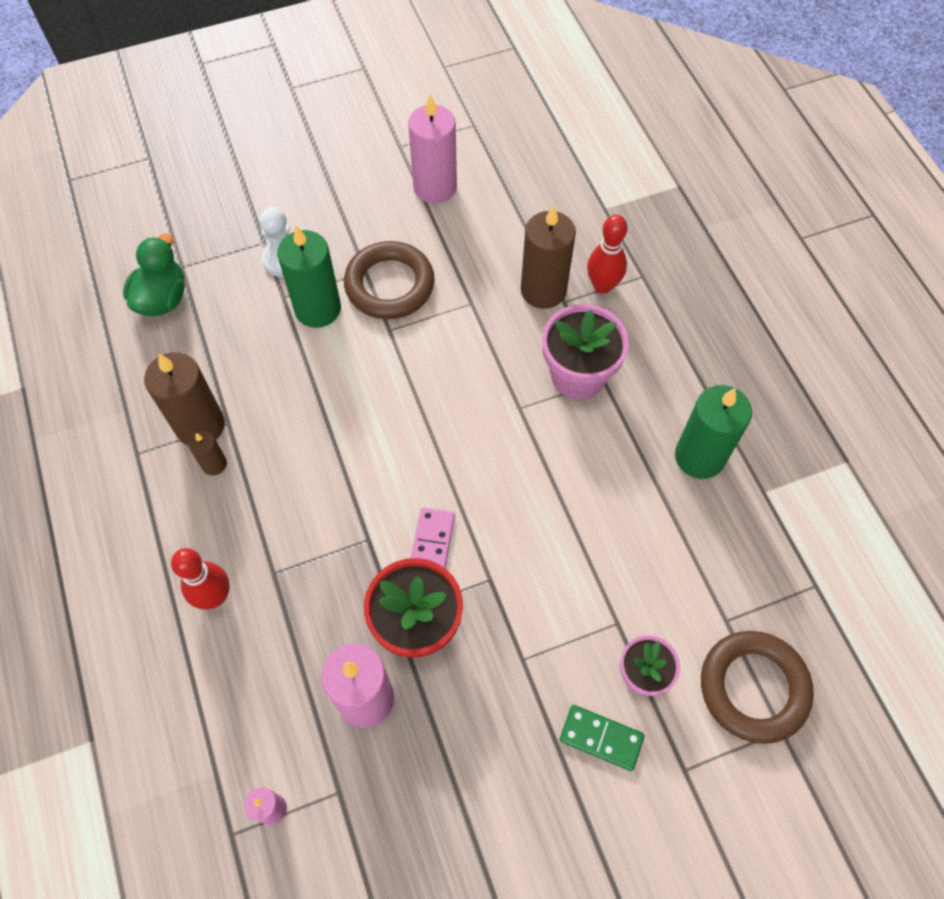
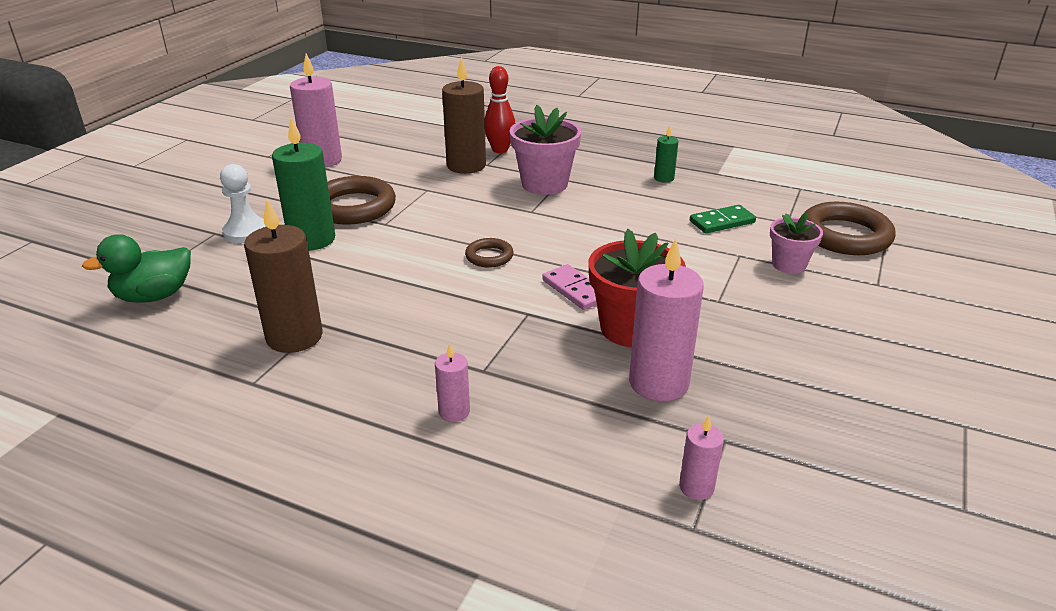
camera: 45 degrees left, 30 degrees down
green duck [123,234,185,316] -> green duck turned 90 degrees counterclockwise [82,234,191,303]
red bowling pin [171,548,230,610] -> pink candle [435,343,470,422]
brown candle [188,430,227,476] -> none
green domino [559,705,645,771] -> green domino moved to [690,205,756,234]
green candle [675,385,752,479] -> green candle [654,125,678,183], size x0.50
none -> brown ring [465,238,514,268]

